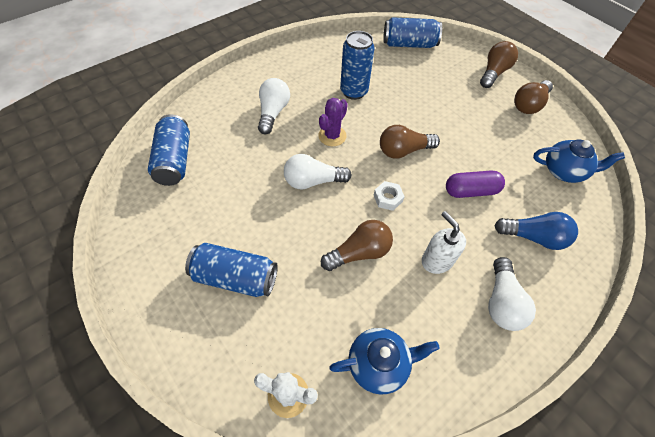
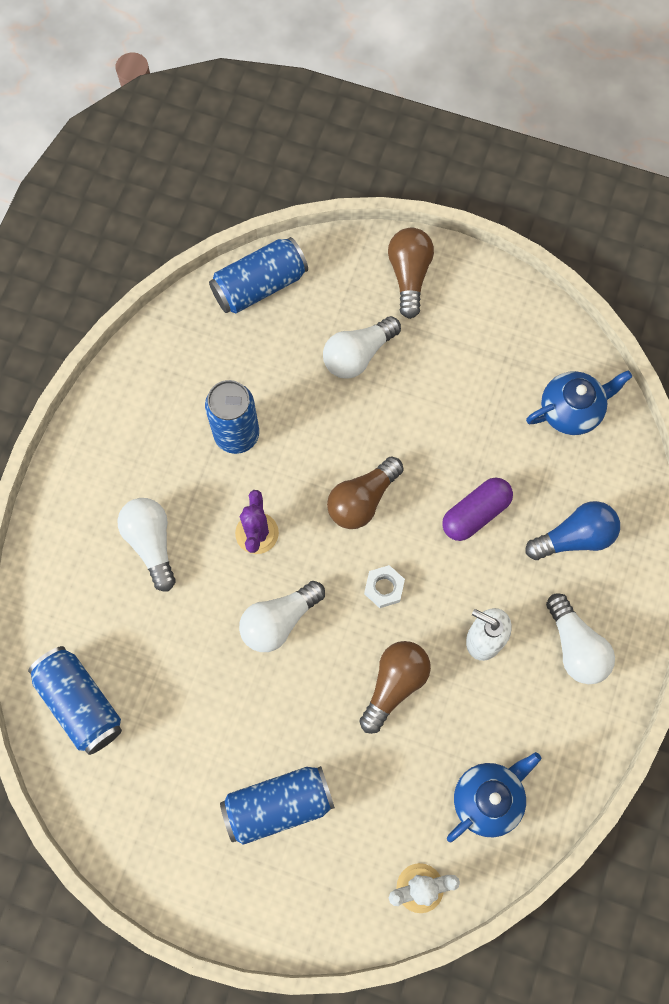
camera: 30 degrees left, 15 degrees up
brown light bulb [514,80,553,114] -> none
none -> white light bulb [323,316,401,379]

